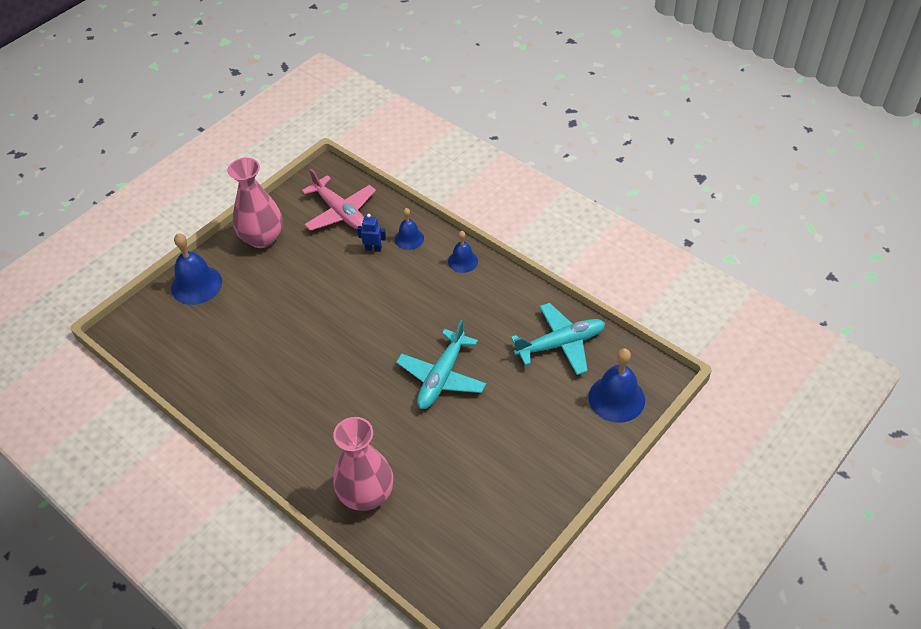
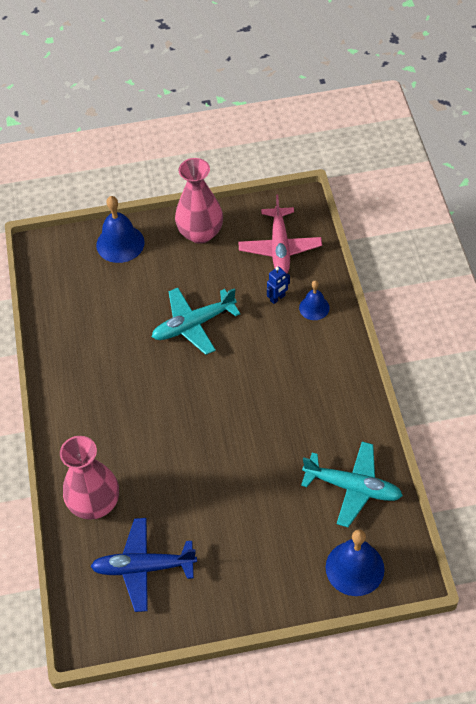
camera: 40 degrees right, 5 degrees up
blue robot [357,214,386,252] -> blue robot turned 90 degrees clockwise [267,267,290,304]
turquoise plane [396,320,486,409] -> turquoise plane moved to [152,288,240,355]
blue bell [448,231,478,273] -> none
none -> blue plane [90,518,197,612]

